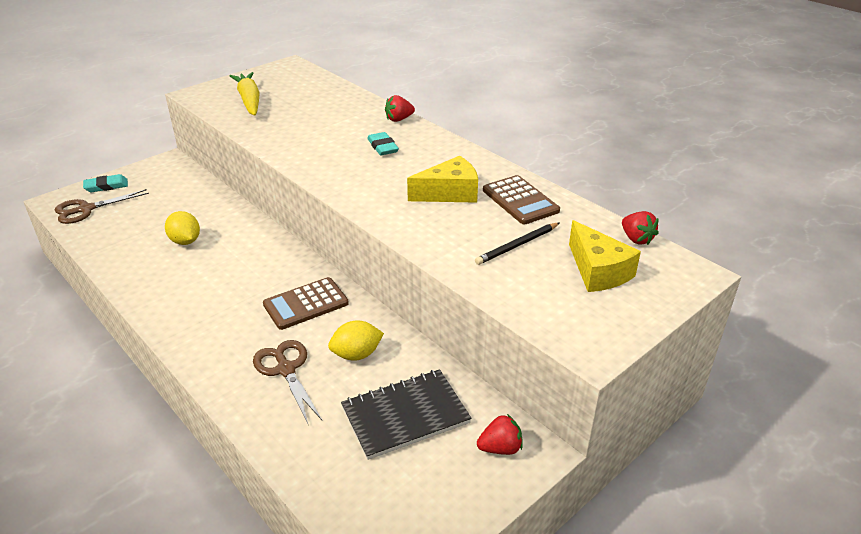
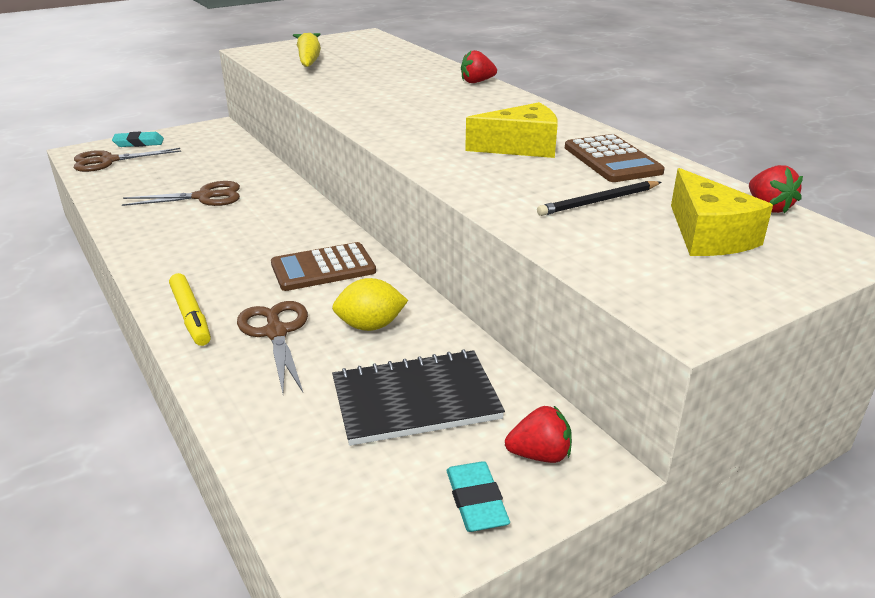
camera: 10 degrees right, 5 degrees down
yellow lemon [165,211,200,245] -> brown scissors [122,181,240,206]
turquoise eraser [367,132,399,156] -> turquoise eraser moved to [447,461,510,532]
none -> yellow marker [169,273,211,346]

